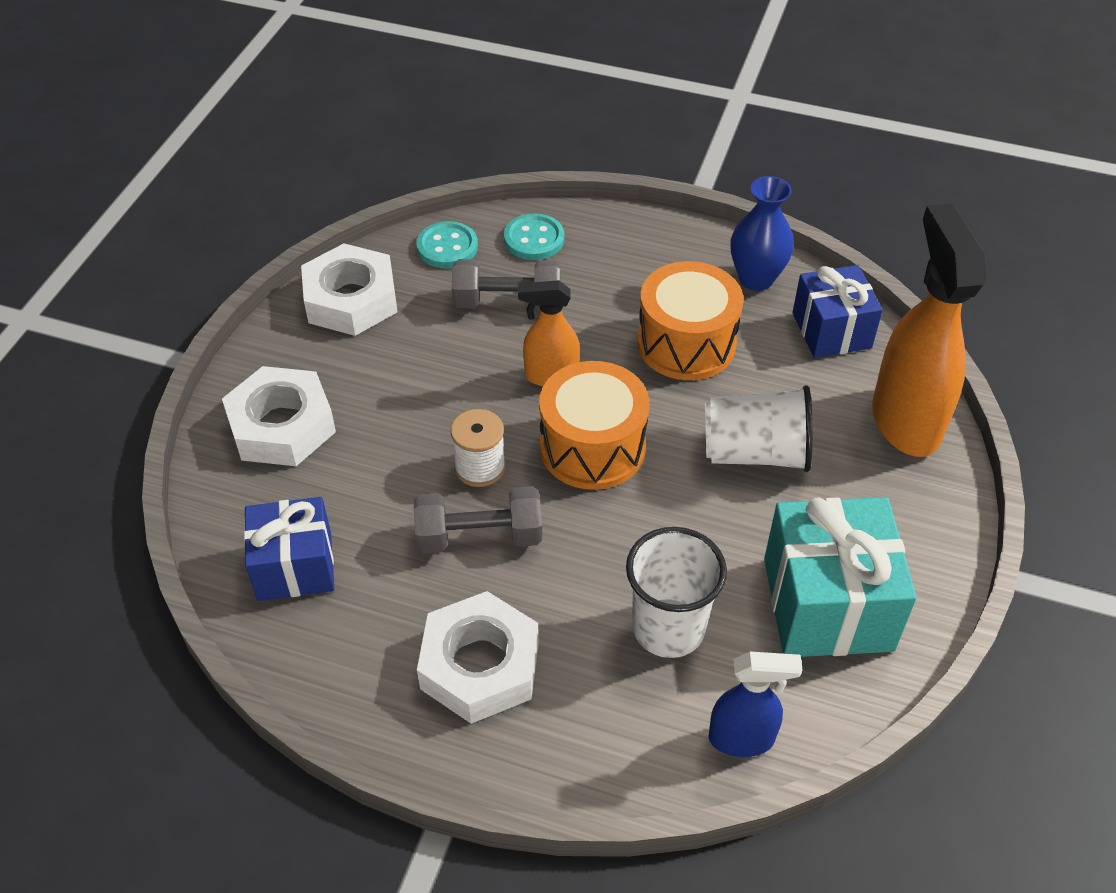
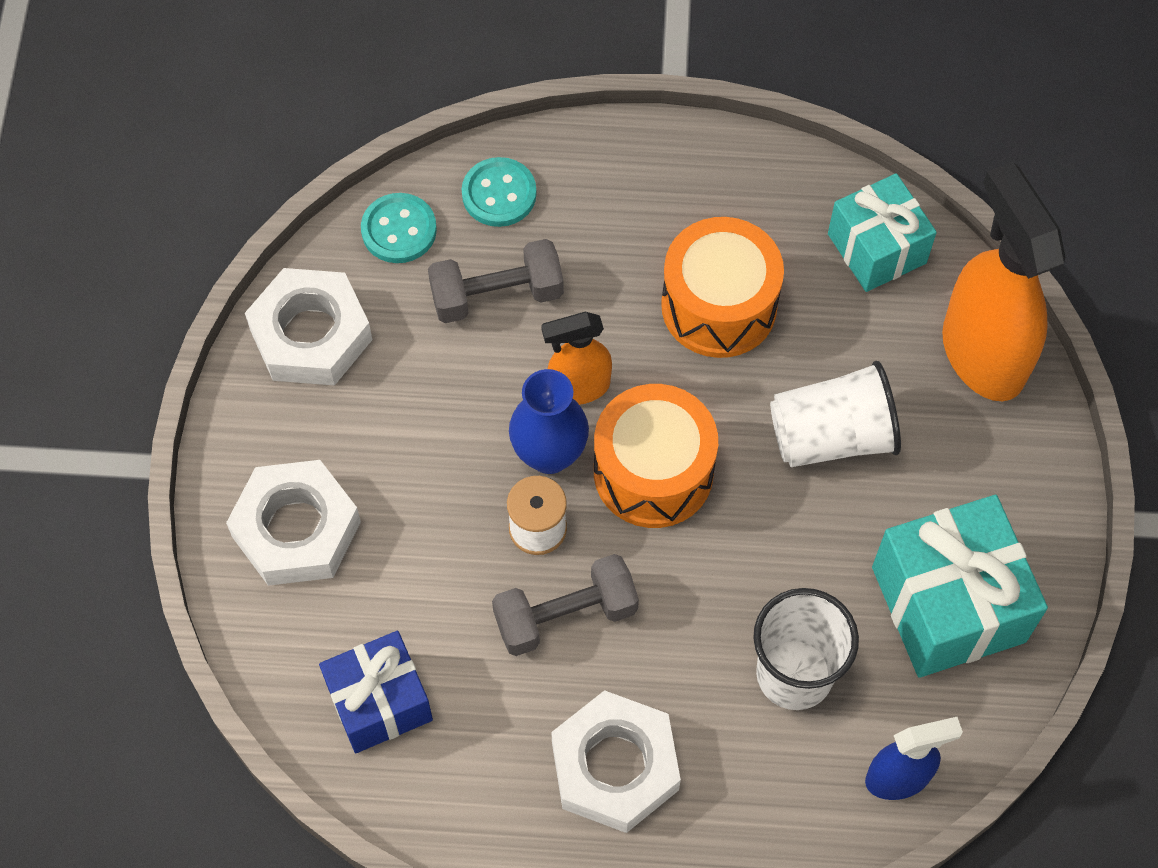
camera: 15 degrees left, 15 degrees up
blue vase [731,176,794,291] -> blue vase moved to [509,369,589,474]
blue gift [792,265,883,358] -> turquoise gift [828,173,937,292]

